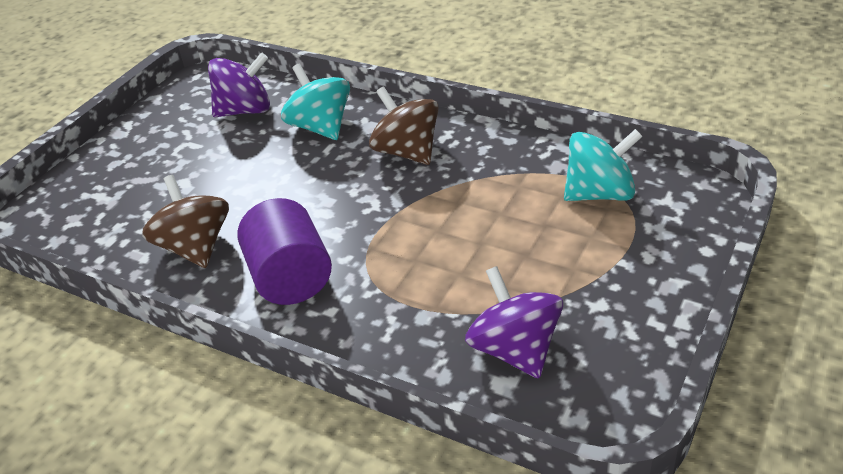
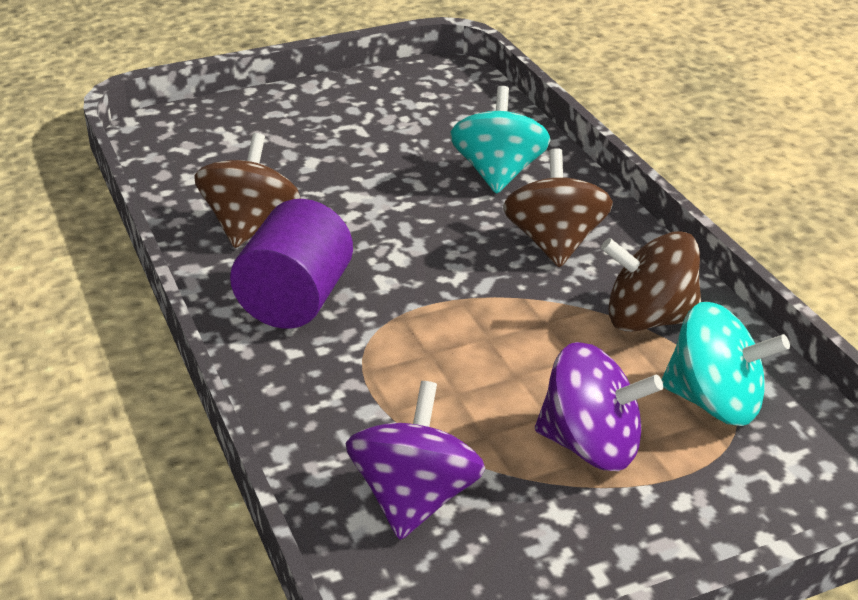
camera: 35 degrees right, 5 degrees down
purple spinning top [208,52,270,117] -> purple spinning top moved to [535,342,663,471]
none -> brown spinning top [601,231,701,332]

